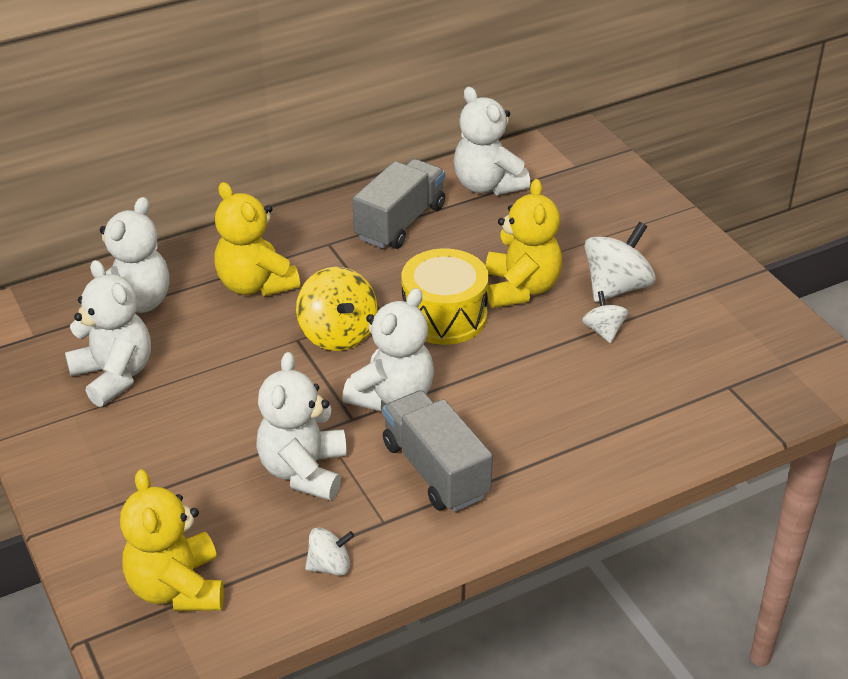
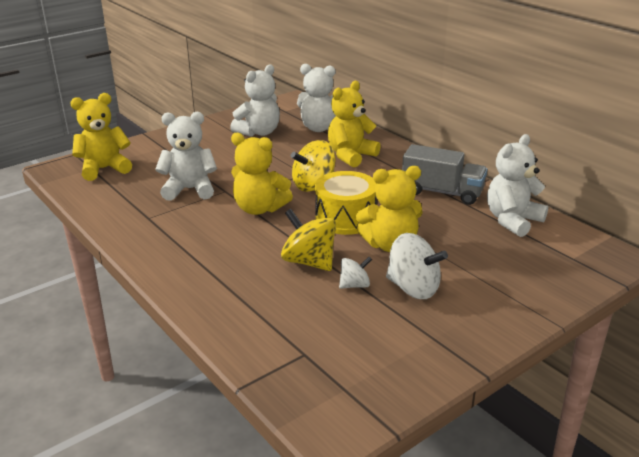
camera: 80 degrees right, 10 degrees down
white spinning top [305,527,354,576] -> none
white teddy bear [342,288,434,412] -> yellow teddy bear [231,133,293,215]
grey truck [383,390,493,512] -> none
none -> yellow spinning top [281,209,336,271]

